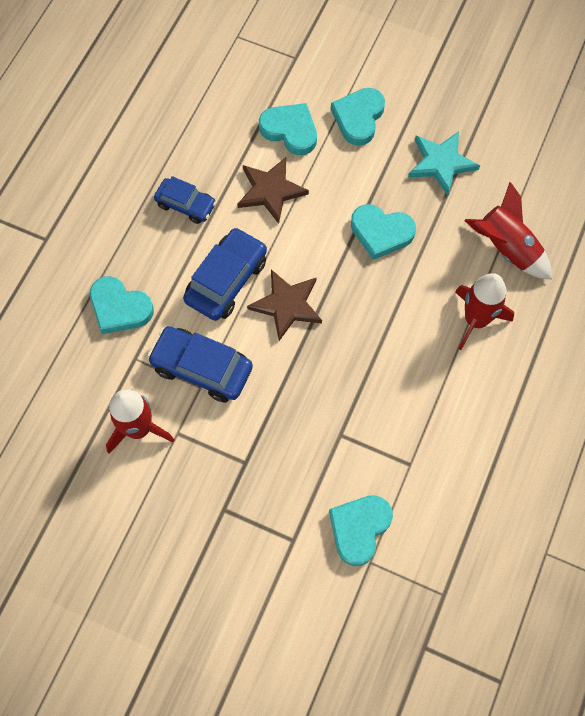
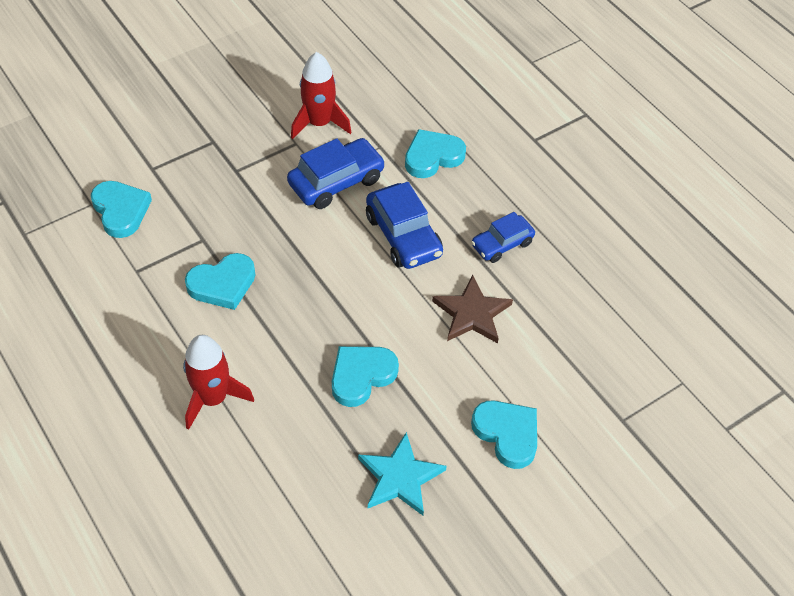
camera: 120 degrees right, 15 degrees down
brown star [247,269,322,341] -> none
turquoise heart [259,103,317,155] -> turquoise heart moved to [185,253,255,310]
red rocket [464,182,552,279] -> none

